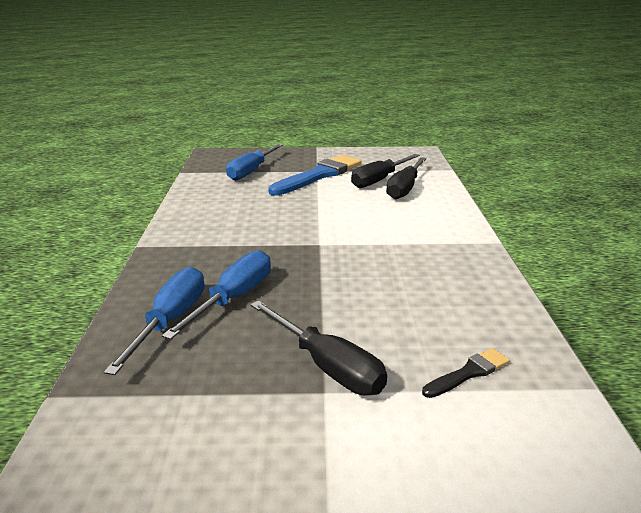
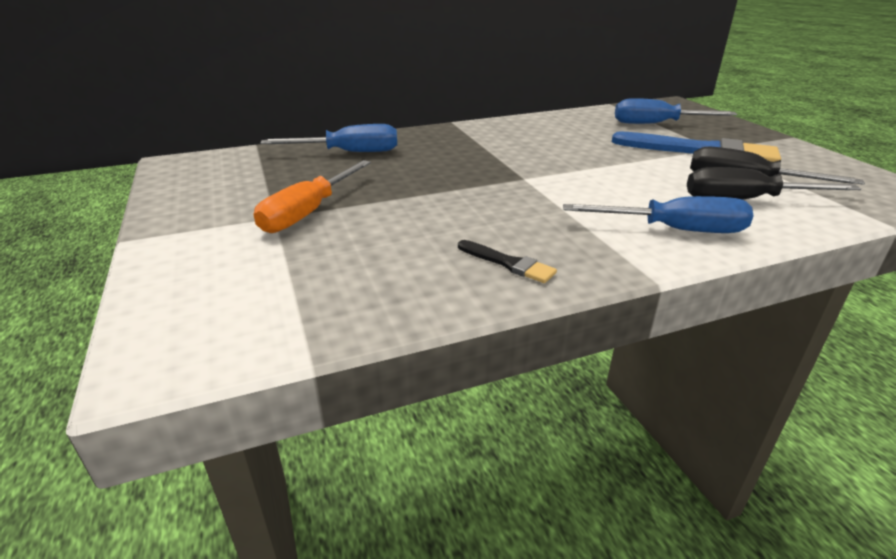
camera: 70 degrees right, 5 degrees up
blue screwdriver [162,250,271,340] -> blue screwdriver moved to [563,196,753,233]
black screwdriver [250,300,387,395] -> orange screwdriver [254,160,371,233]
black brush [422,348,509,398] -> black brush moved to [458,240,557,283]

